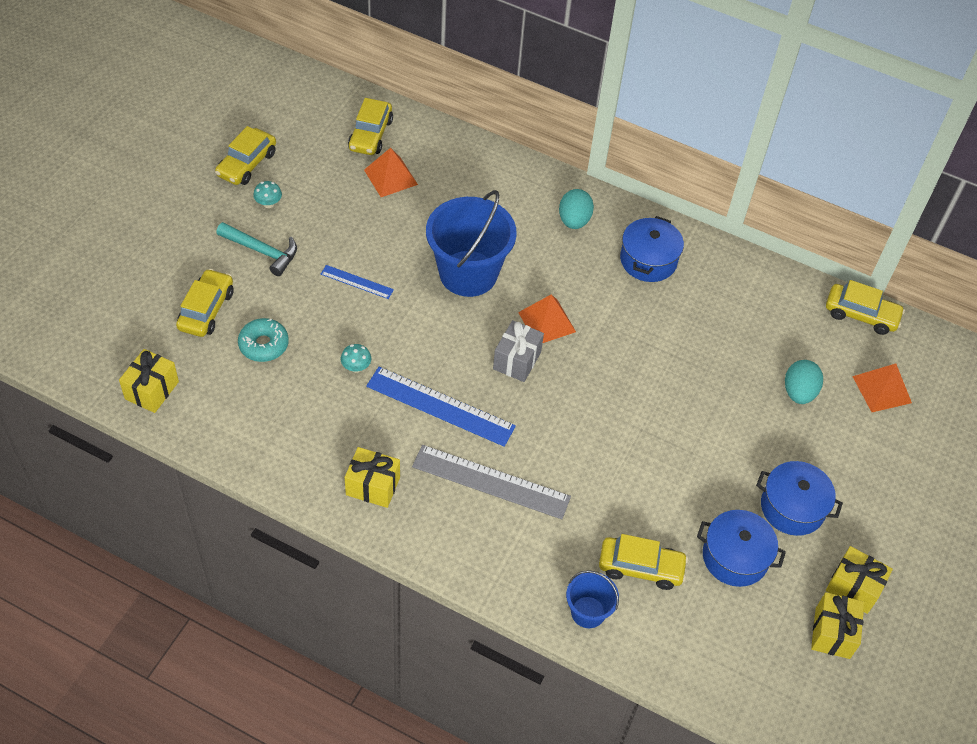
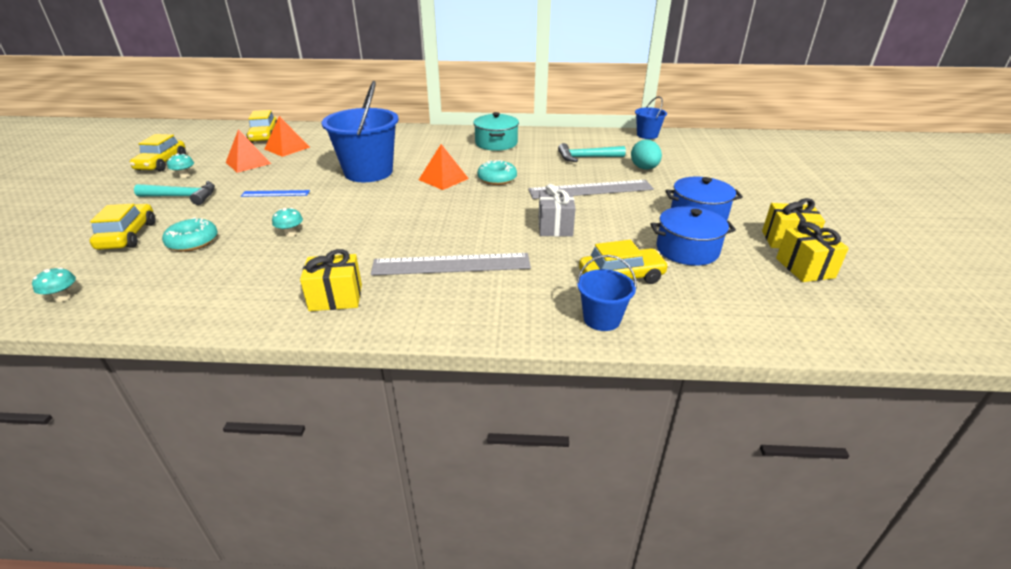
camera: 20 degrees left, 20 degrees down
yellow gift [119,349,179,413] -> turquoise mushroom [32,267,76,302]
blue ruler [366,367,516,446] -> none
grey gift [493,320,544,382] -> grey gift moved to [538,184,576,237]
turquoise egg [559,189,594,229] -> none
blue pot [620,216,684,282] -> turquoise pot [473,112,519,151]
yellow car [826,280,905,335] -> blue bucket [635,96,667,139]
orange pyramid [852,363,912,412] -> orange pyramid moved to [226,129,271,173]
none -> turquoise donut [477,160,517,185]
none -> grey ruler [528,180,654,199]
none -> turquoise hammer [558,143,626,162]

